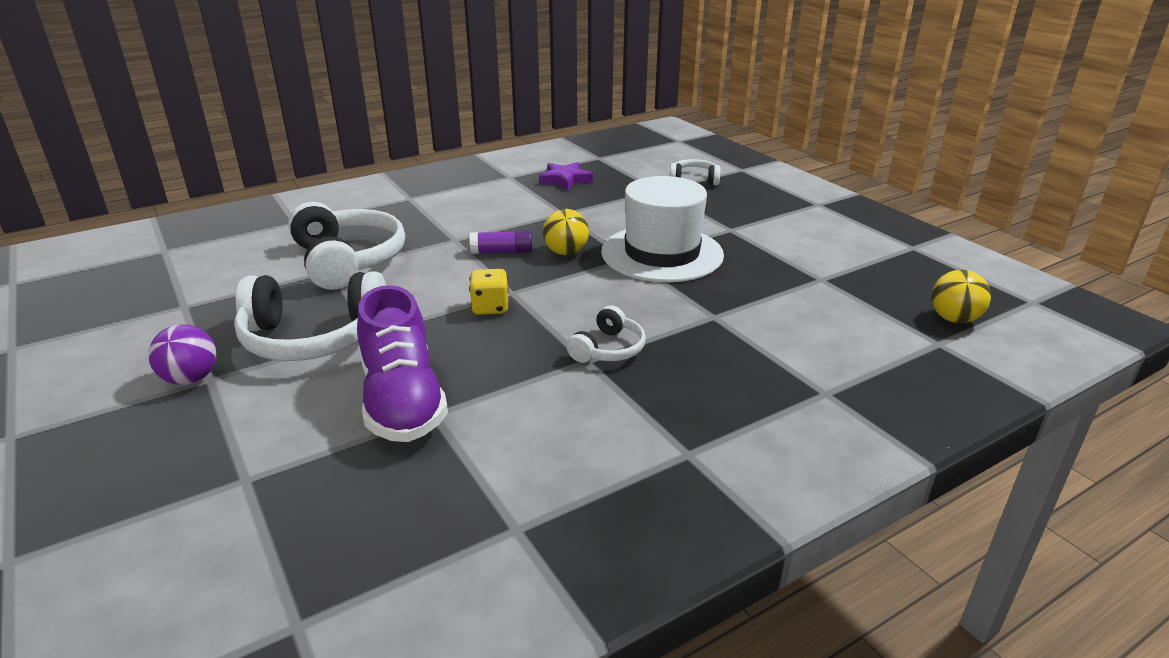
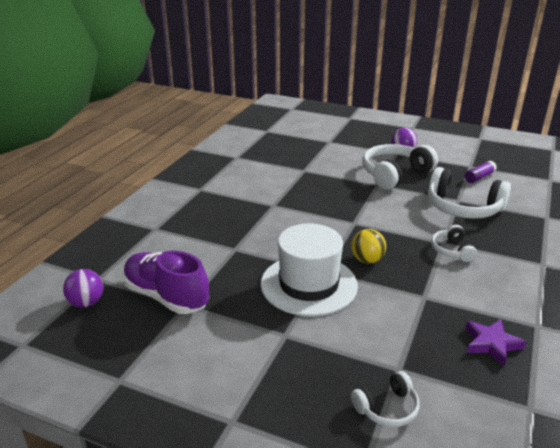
camera: 145 degrees right, 0 degrees up
purple shoe [357,285,448,442] -> purple shoe moved to [123,251,209,314]
yellow dice [469,269,509,315] -> none
purple glue stick [470,230,532,254] -> purple glue stick moved to [465,161,497,183]
white headphones [567,305,646,363] -> white headphones moved to [431,225,477,262]
yellow ball [932,270,991,323] -> purple ball [63,269,103,308]

